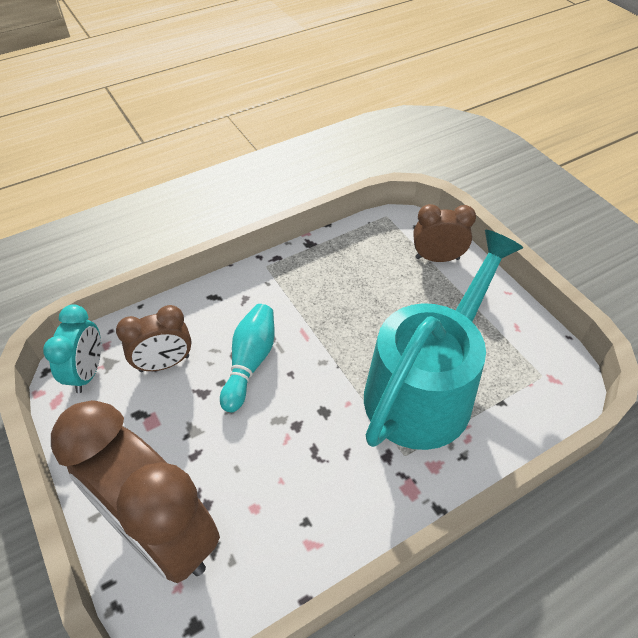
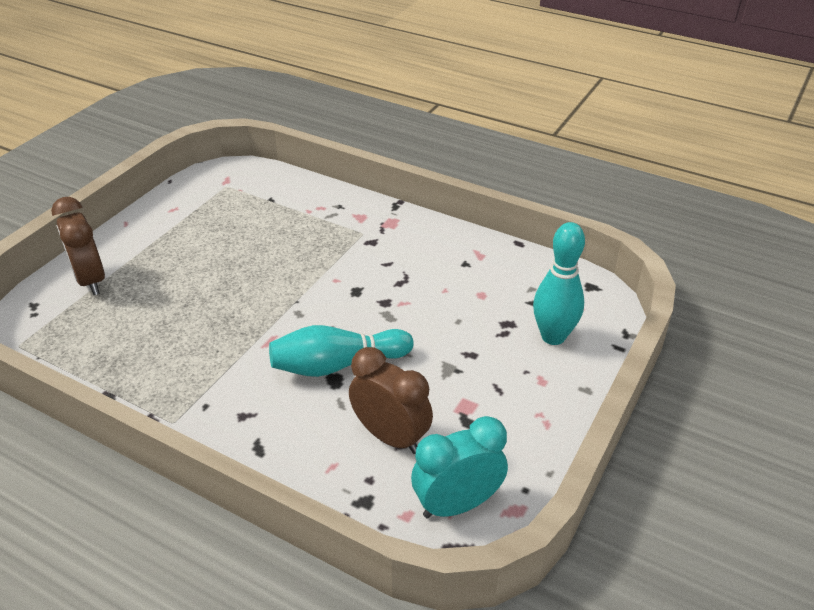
camera: 120 degrees left, 10 degrees down
brown clock [51,400,220,583] -> turquoise bowling pin [533,222,585,345]
turquoise watering can [364,230,523,450] -> none

